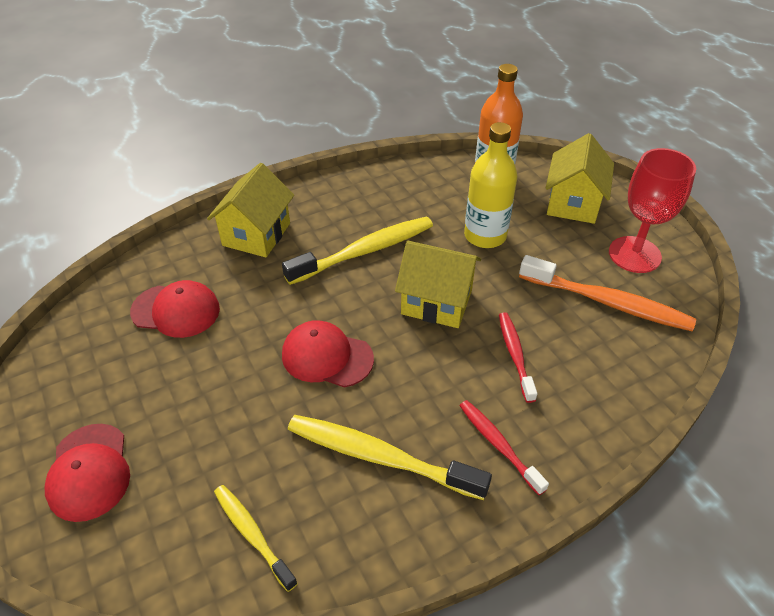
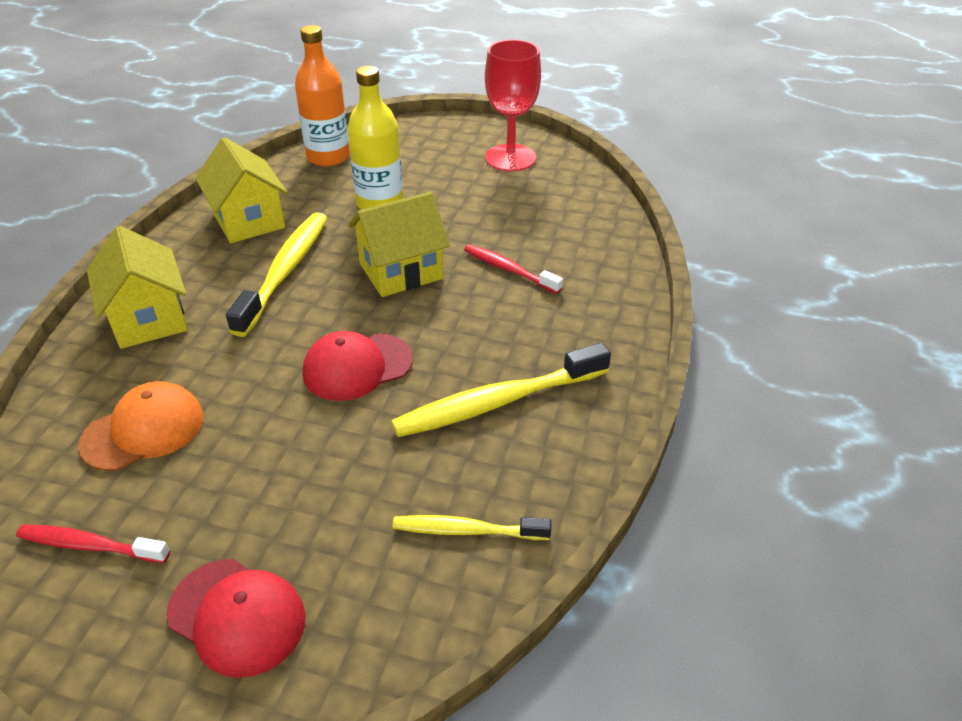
camera: 45 degrees left, 5 degrees down
red cap [130,280,220,338] -> orange cap [78,381,203,471]
red toothbrush [459,400,549,495] -> red toothbrush moved to [16,525,170,563]
orange toothbrush [519,255,696,331] -> none
yellow house [546,133,614,224] -> yellow house moved to [195,137,288,243]

